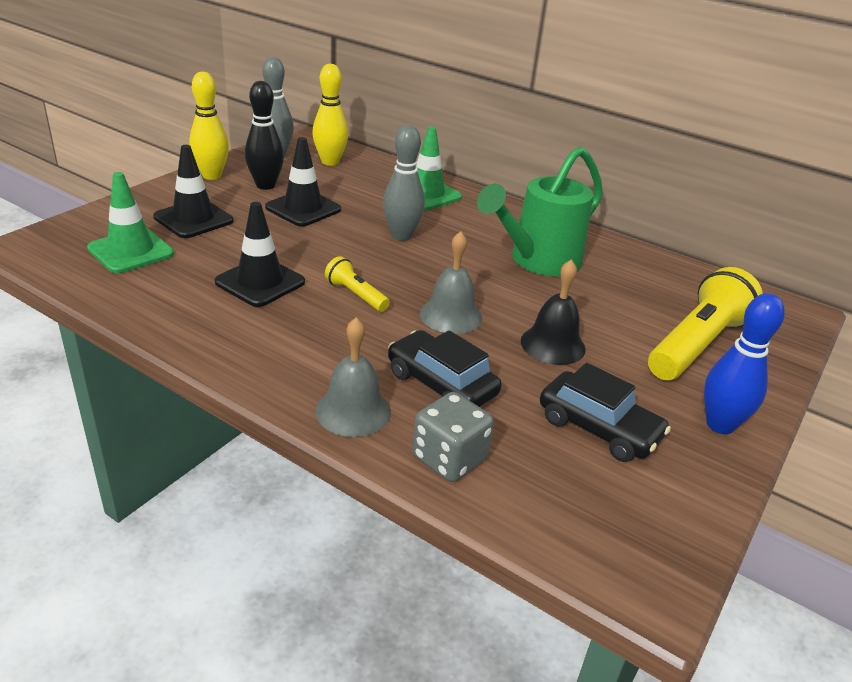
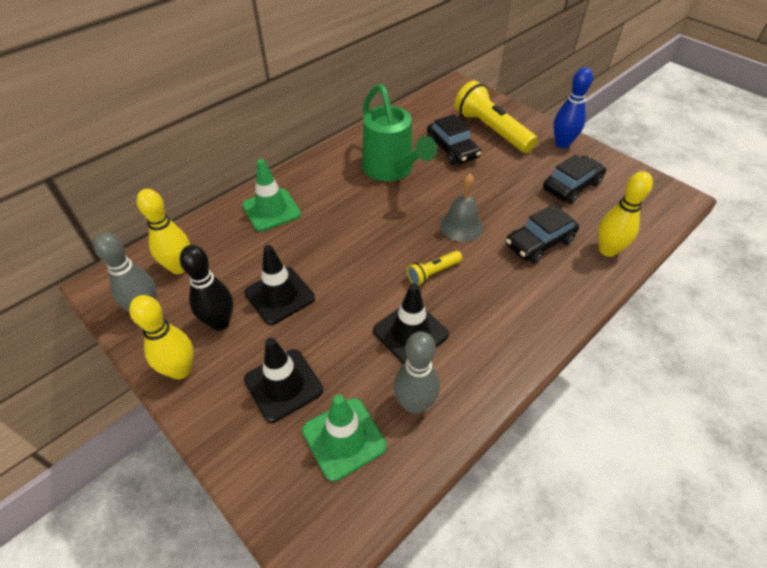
camera: 75 degrees left, 15 degrees up
grey bell [316,317,391,437] -> none
grey bowling pin [383,125,425,241] -> grey bowling pin moved to [394,331,440,414]
grey dice [412,392,494,482] -> yellow bowling pin [598,171,653,257]
black bell [521,259,586,365] -> none
none -> black car [427,114,481,165]

